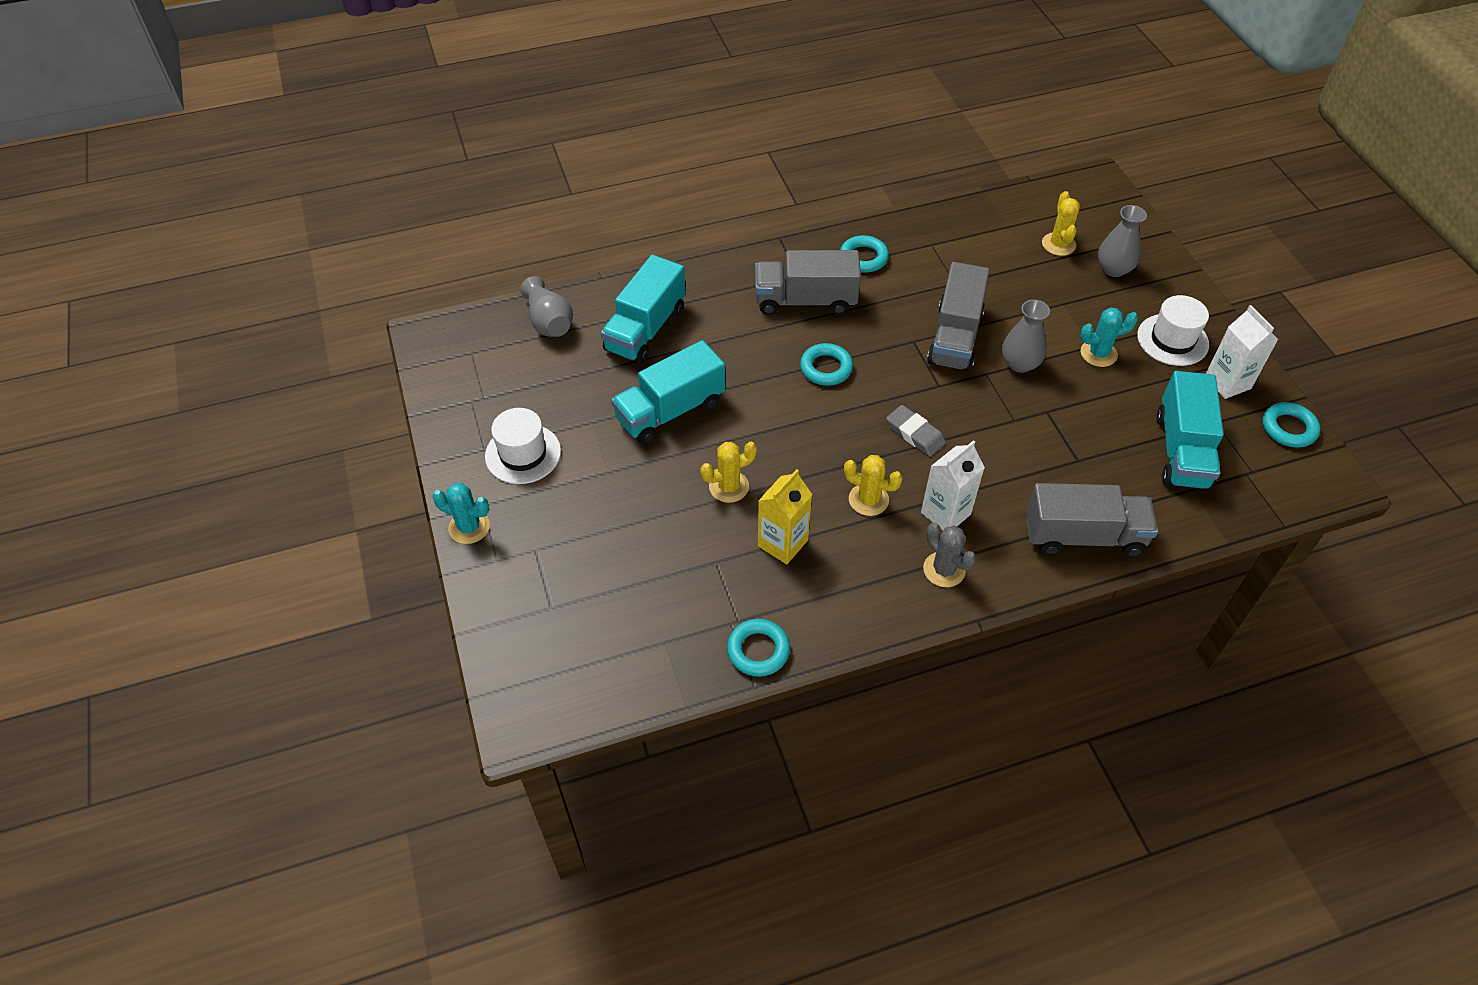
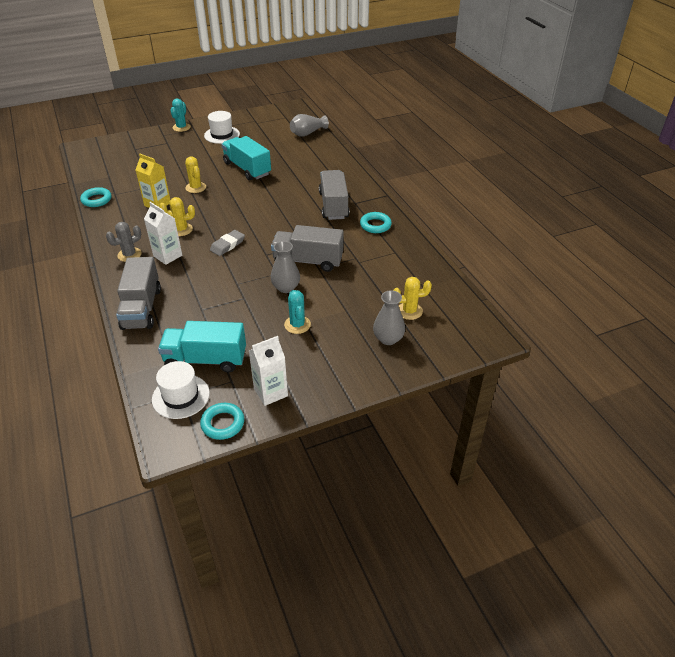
camera: 85 degrees right, 10 degrees down
turquoise truck [601,255,686,364] -> none
turquoise ring [800,343,853,386] -> none
yellow cactus [844,455,903,516] -> yellow cactus turned 60 degrees clockwise [159,197,195,236]
white hat [1137,295,1209,366] -> white hat moved to [152,361,210,419]

